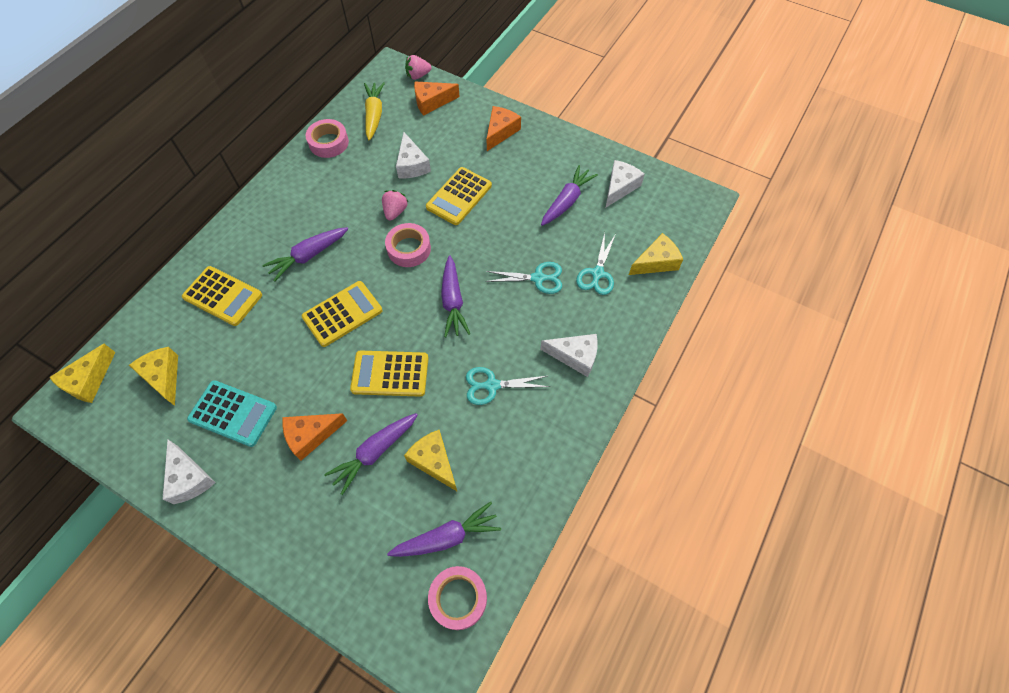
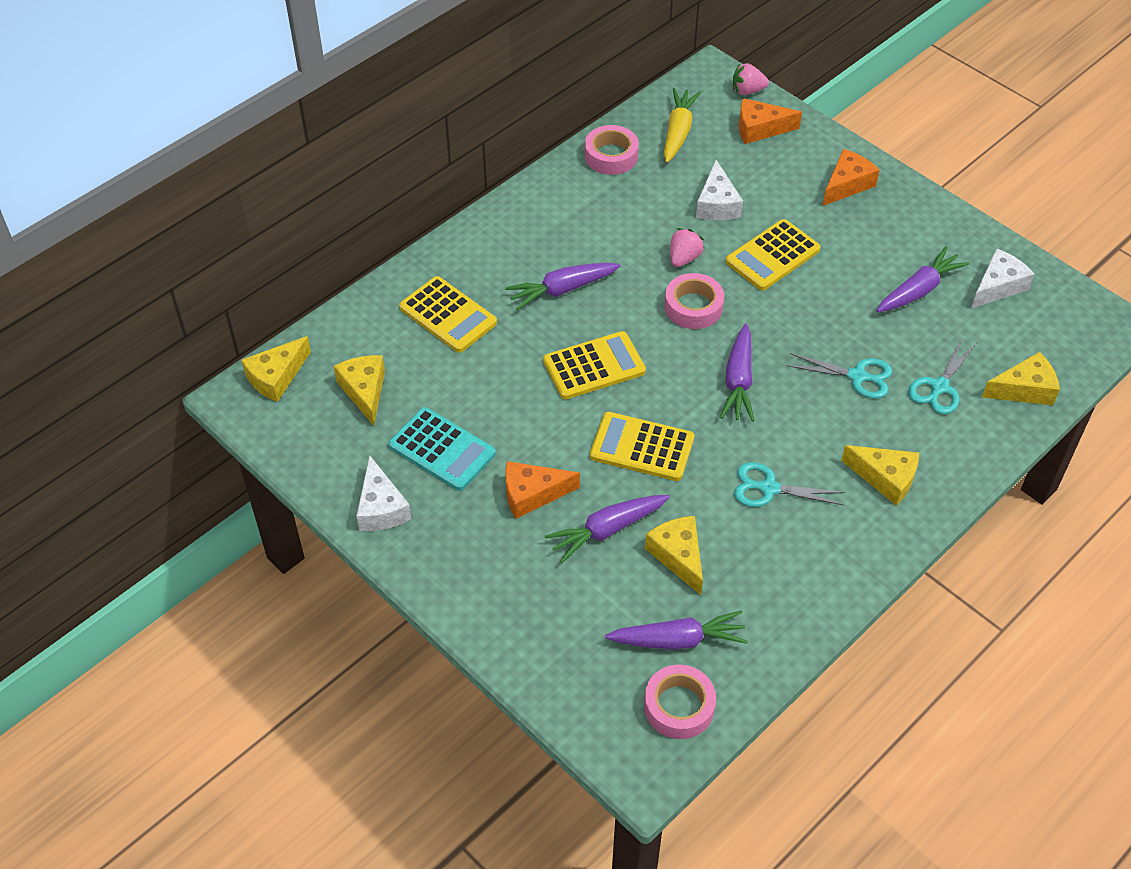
camera: 15 degrees right, 10 degrees down
white cheese [540,334,598,377] -> yellow cheese [841,445,919,505]

